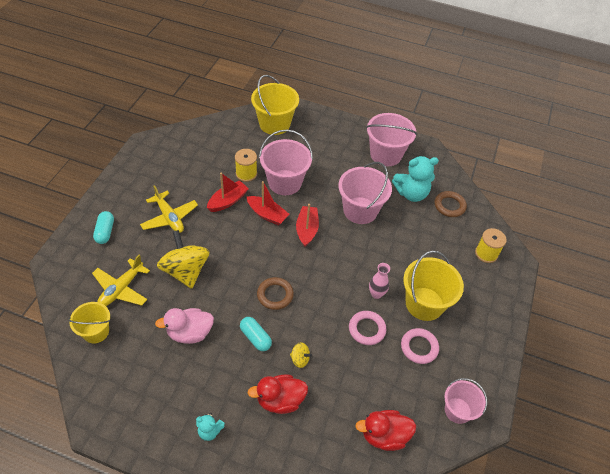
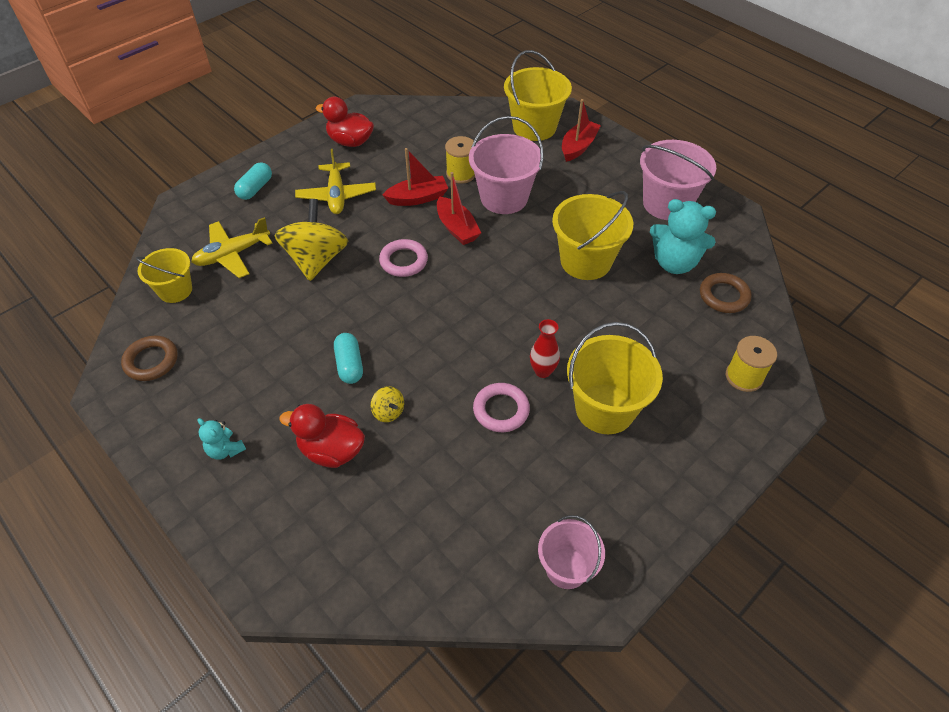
camera: 30 degrees right, 0 degrees up
pink duck [155,308,214,344] -> none
brown ring [257,277,294,310] -> brown ring moved to [121,336,178,381]
red boat [296,204,319,247] -> red boat moved to [562,99,601,162]
pink bucket [338,162,392,224] -> yellow bucket [552,191,633,280]
red duck [355,410,416,451] -> red duck moved to [316,97,374,147]
pink vase [369,263,390,299] -> red vase [530,319,560,378]
pink ring [401,328,439,364] -> pink ring moved to [379,239,428,277]

